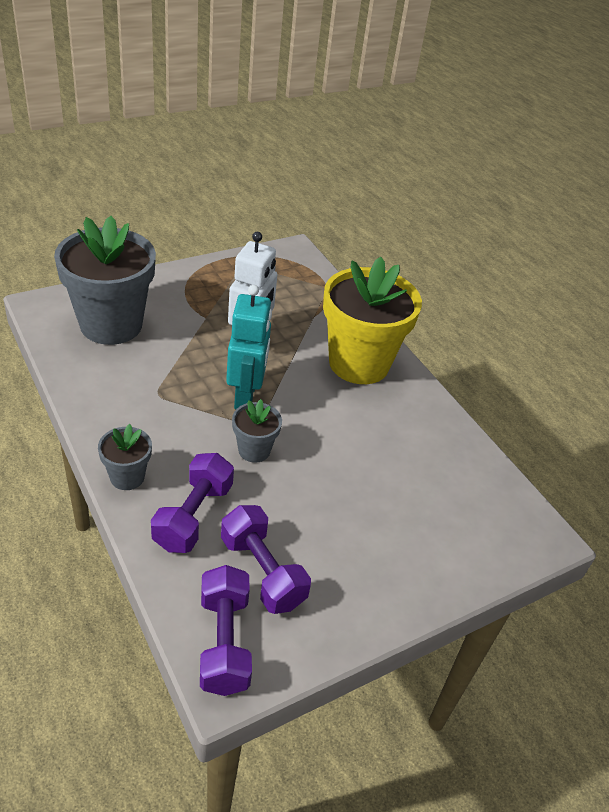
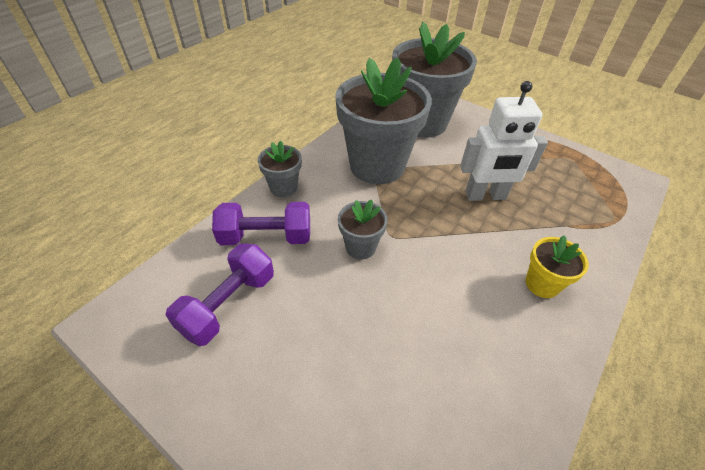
camera: 70 degrees right, 5 degrees up
purple dumbbell [200,565,252,696] -> none
turquoise robot [226,285,272,409] -> none
yellow flower pot [323,257,422,384] -> yellow flower pot [526,235,589,298], size x0.46
none -> grey flower pot [335,58,432,184]

